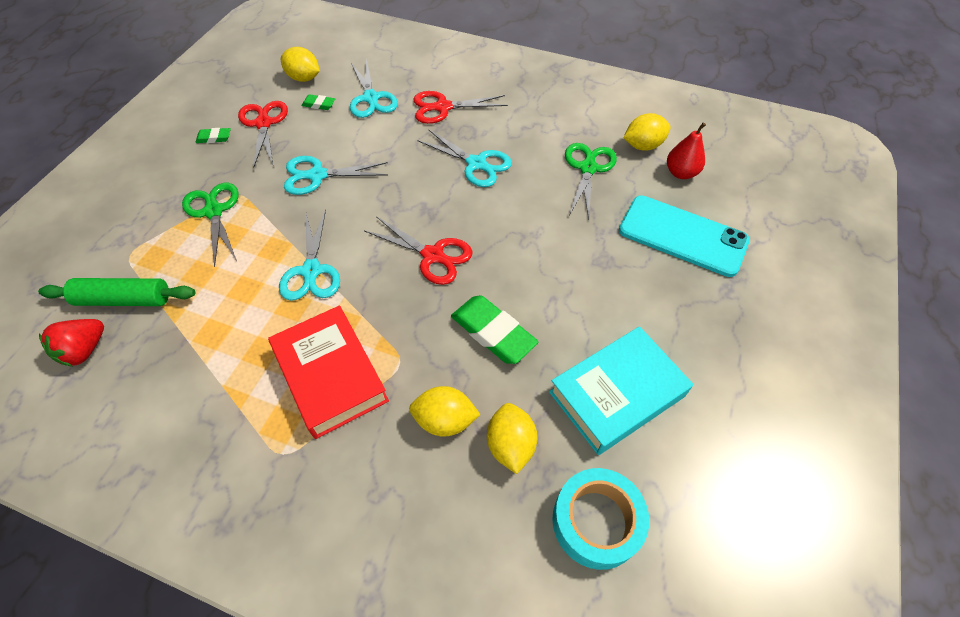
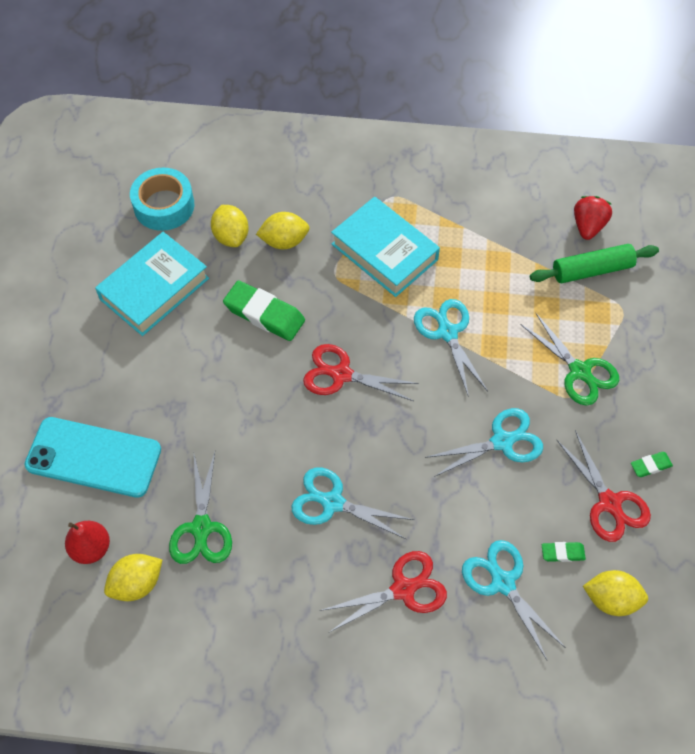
camera: 165 degrees right, 5 degrees up
red book [268,305,389,439] -> turquoise book [331,197,440,297]

